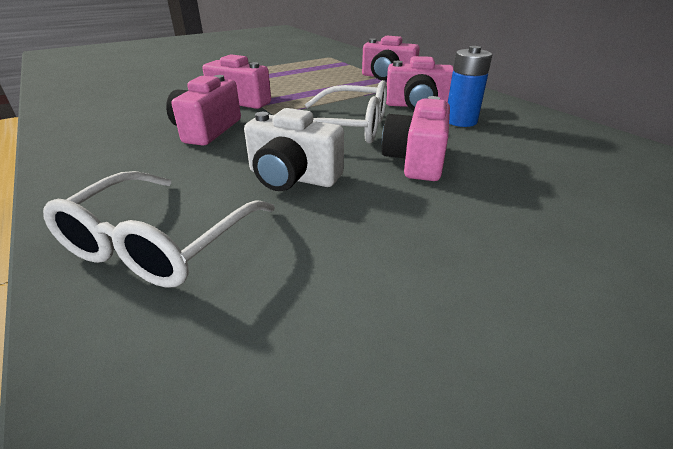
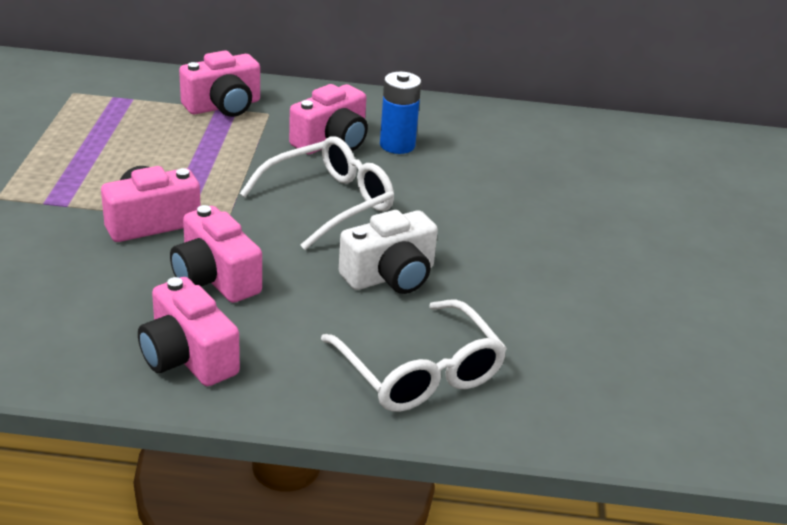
camera: 55 degrees left, 0 degrees up
pink camera [382,96,450,181] -> pink camera moved to [138,277,240,386]

